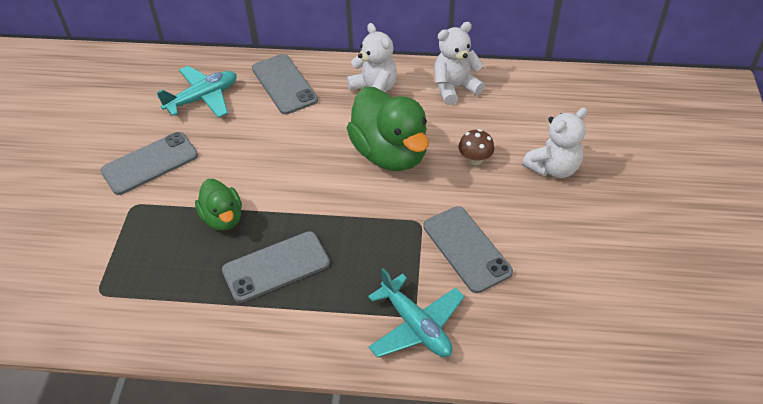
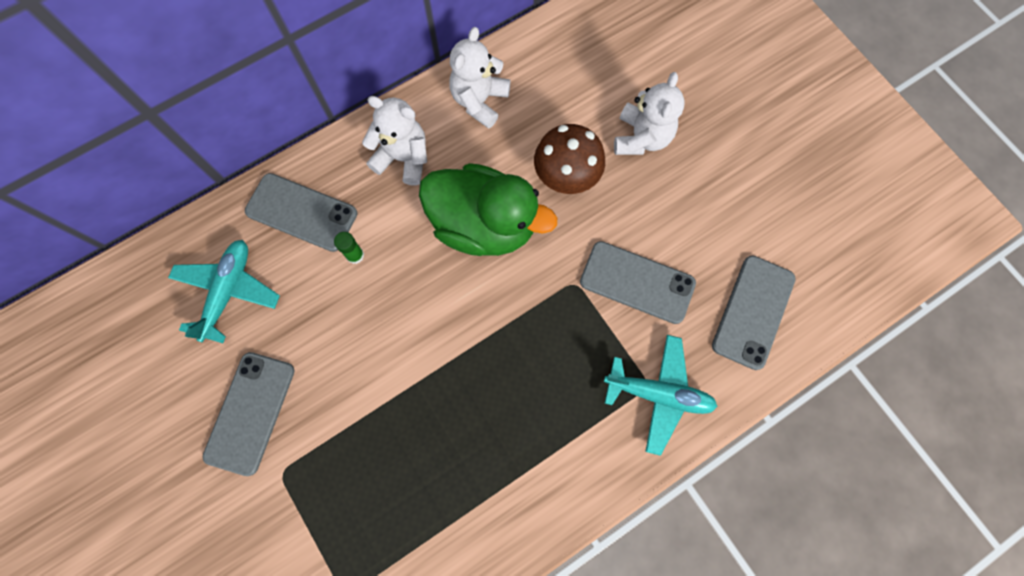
camera: 40 degrees left, 25 degrees up
green duck [195,179,242,231] -> none
grey phone [222,231,330,303] -> grey phone moved to [712,256,796,370]
brown mushroom [459,129,494,165] -> brown mushroom [534,124,605,194], size x1.69
none -> green glue stick [334,232,364,264]

